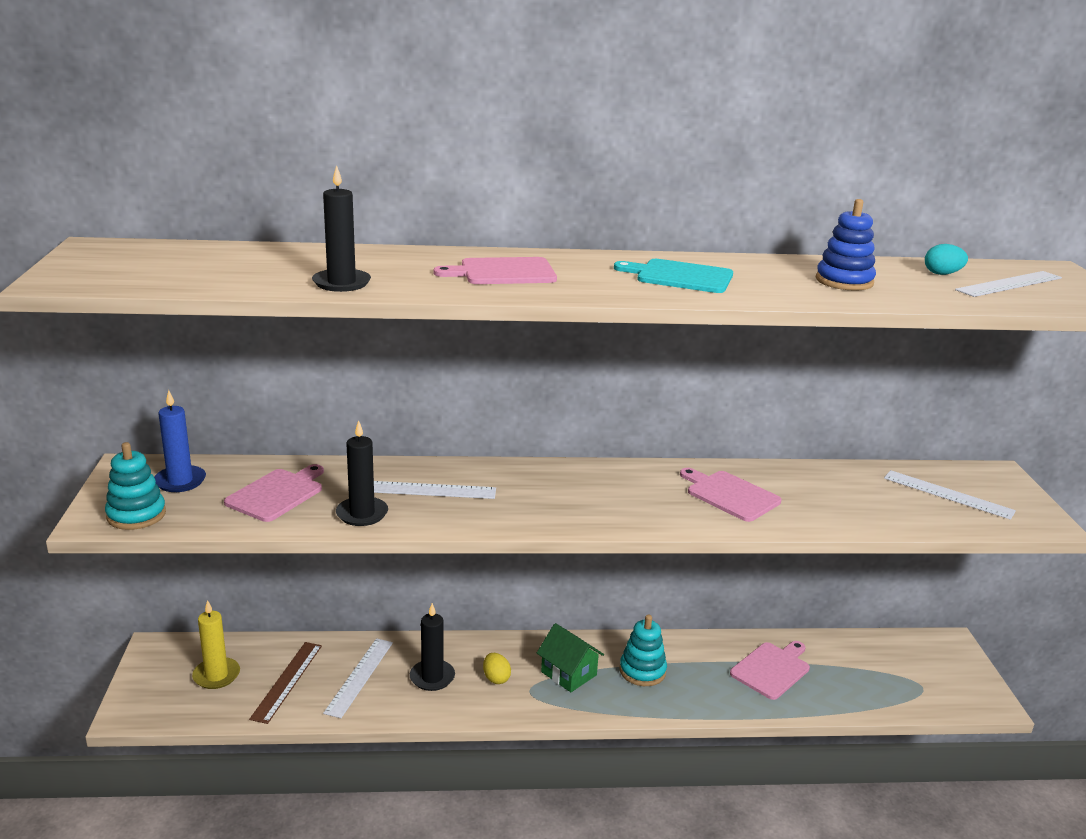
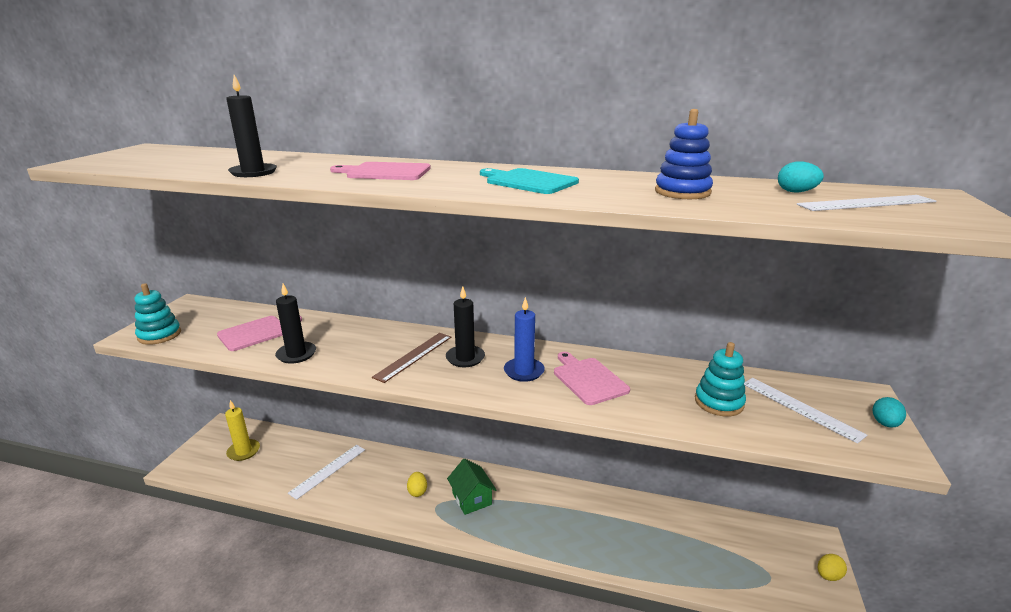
camera: 20 degrees right, 0 degrees up
blue candle [154,390,206,492] -> blue candle moved to [504,297,545,382]
brown ruler [249,642,322,724] -> brown ruler moved to [372,333,452,383]
white ruler [374,481,496,499] -> none
black candle [410,603,455,691] -> black candle moved to [446,286,485,367]
turquoise stacking toy [619,615,667,686] -> turquoise stacking toy moved to [695,342,746,416]
pink cutting board [730,641,810,700] -> none
none -> yellow egg [818,554,847,581]
none -> turquoise egg [872,397,906,428]

